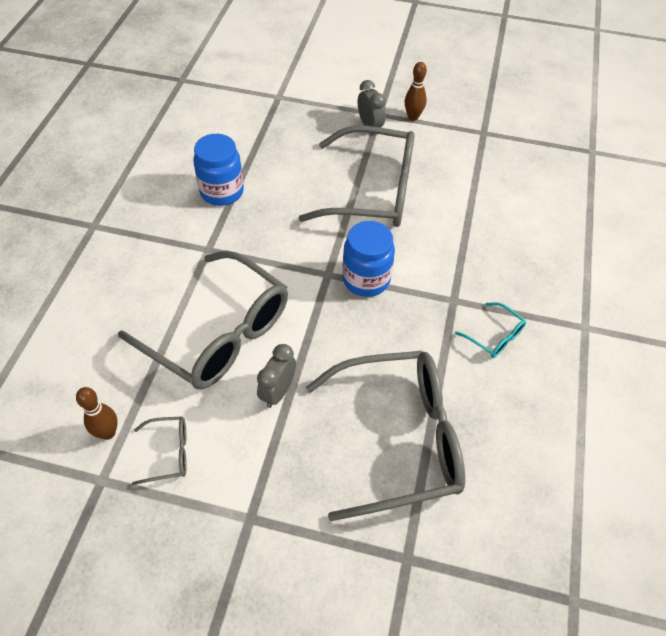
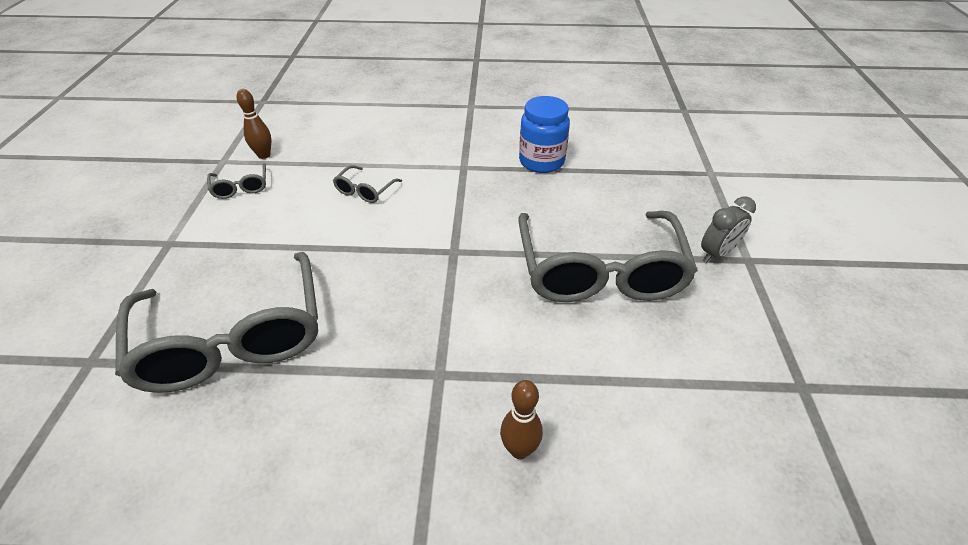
camera: 80 degrees right, 10 degrees down
grey glasses [118,251,288,390] -> grey glasses [333,165,402,203], size x0.41
grey clock [257,344,296,408] -> none
blue jar [342,221,395,297] -> none
brown bowling pin [405,62,427,121] -> brown bowling pin moved to [500,380,543,459]
turquoise glasses [455,302,526,358] -> none

